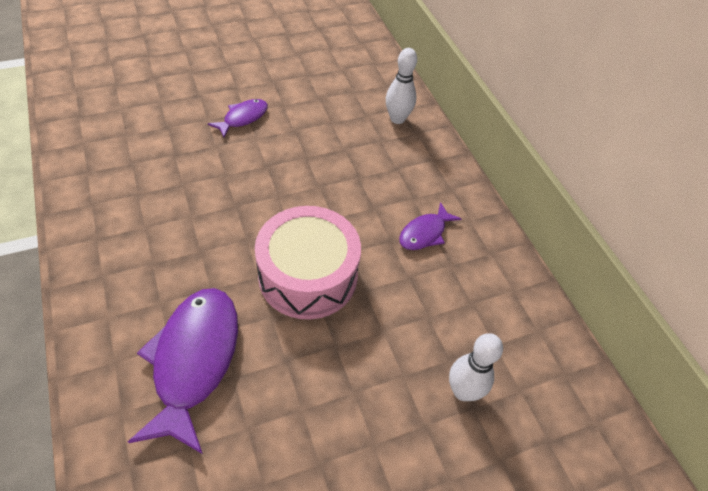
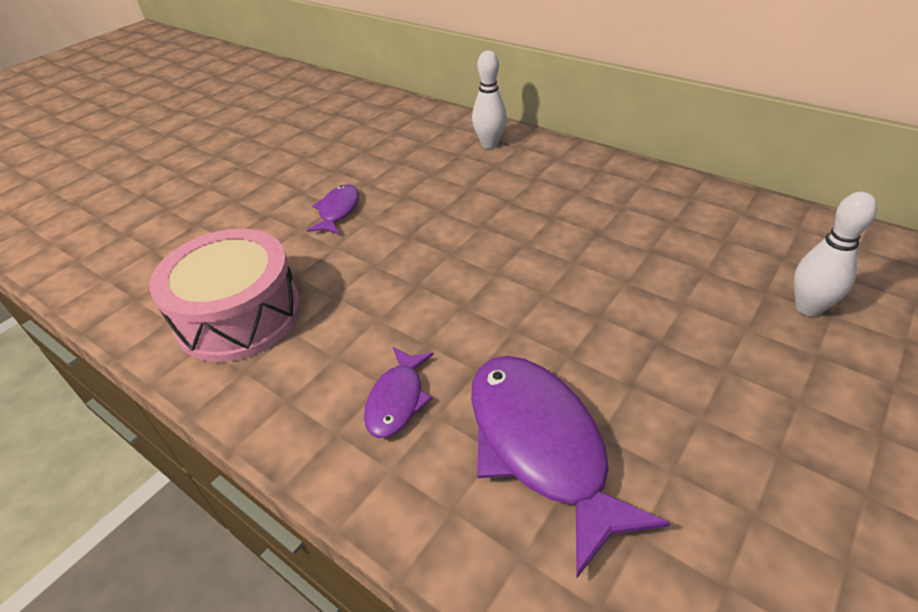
camera: 25 degrees left, 10 degrees down
pink drum [255,206,361,319] -> pink drum moved to [150,229,301,362]
purple fish [399,202,461,250] -> purple fish moved to [364,347,434,438]

